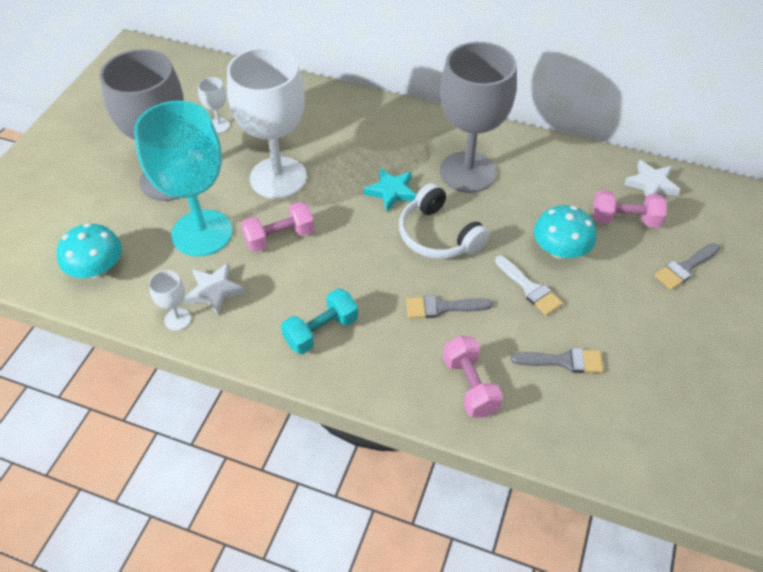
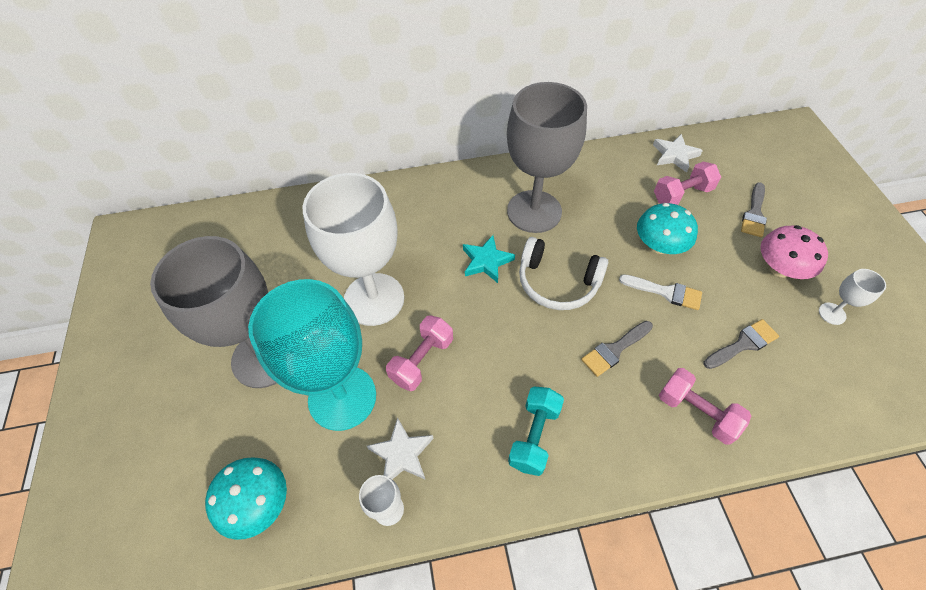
camera: 30 degrees left, 5 degrees up
white goblet [198,77,230,133] -> white goblet moved to [819,269,886,325]
none -> pink mushroom [760,225,828,279]

